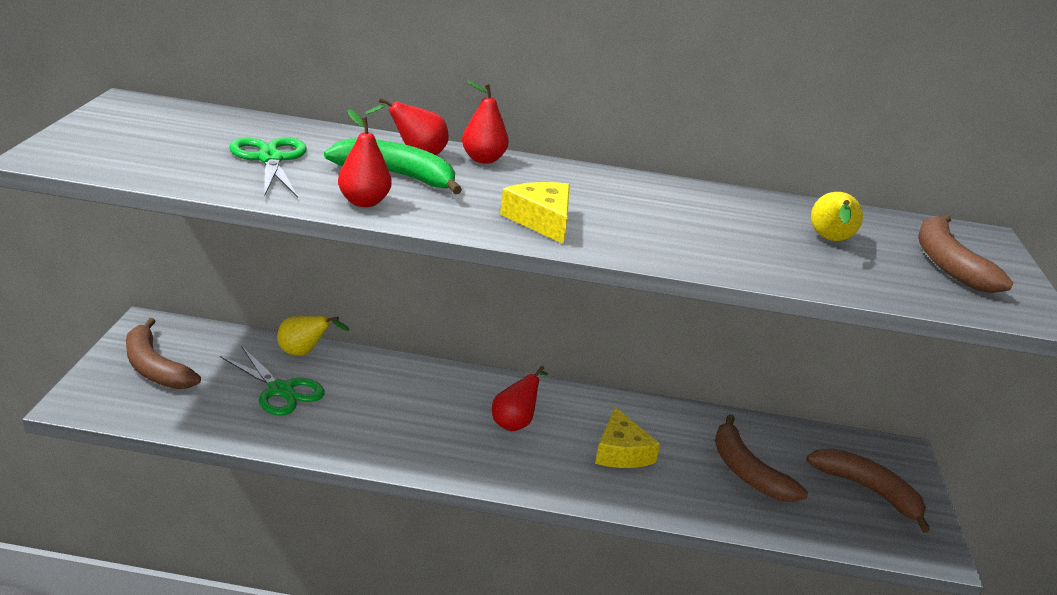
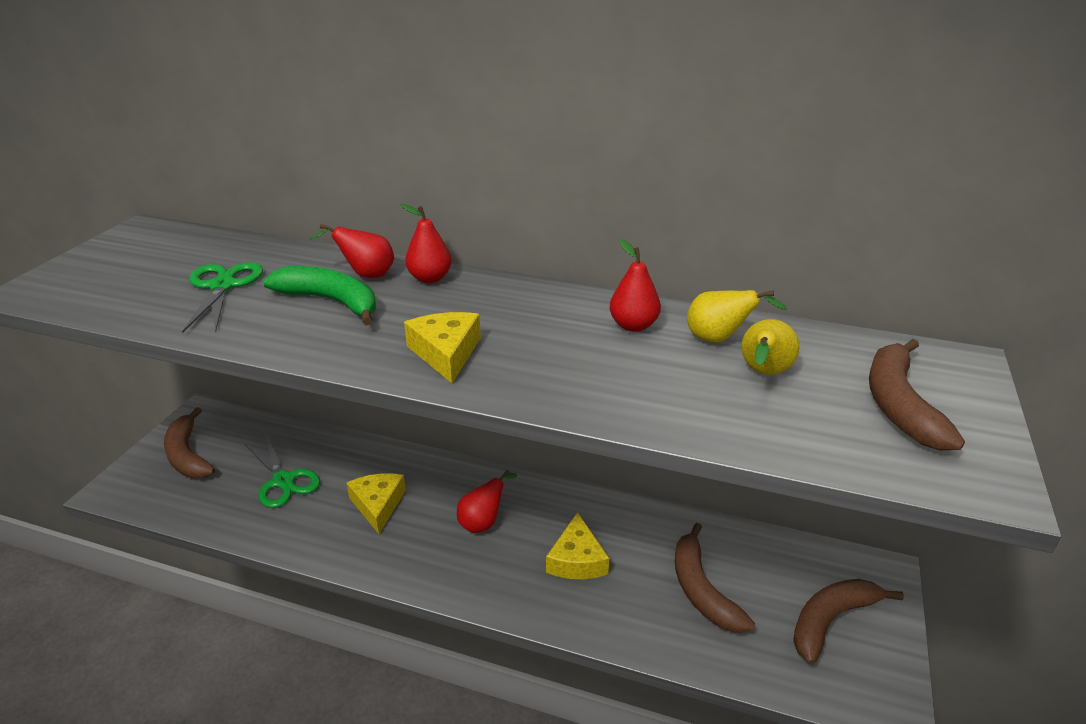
camera: 15 degrees right, 5 degrees up
yellow pear [277,316,349,356] -> yellow pear moved to [687,290,787,342]
red pear [338,109,392,207] -> red pear moved to [609,239,661,332]
brown banana [806,448,930,533] -> brown banana turned 90 degrees counterclockwise [793,579,904,664]
none -> yellow cheese [347,473,406,534]

